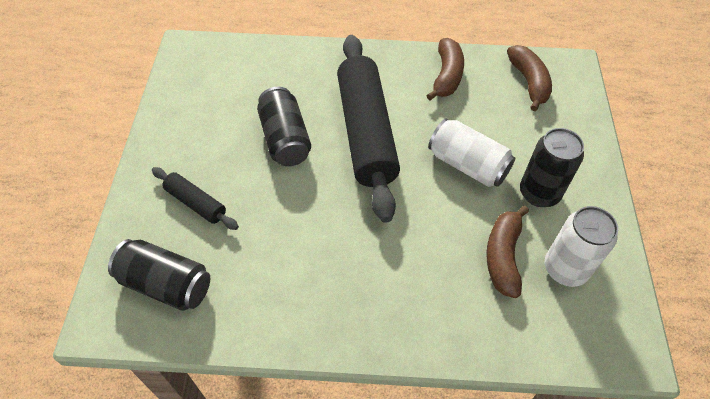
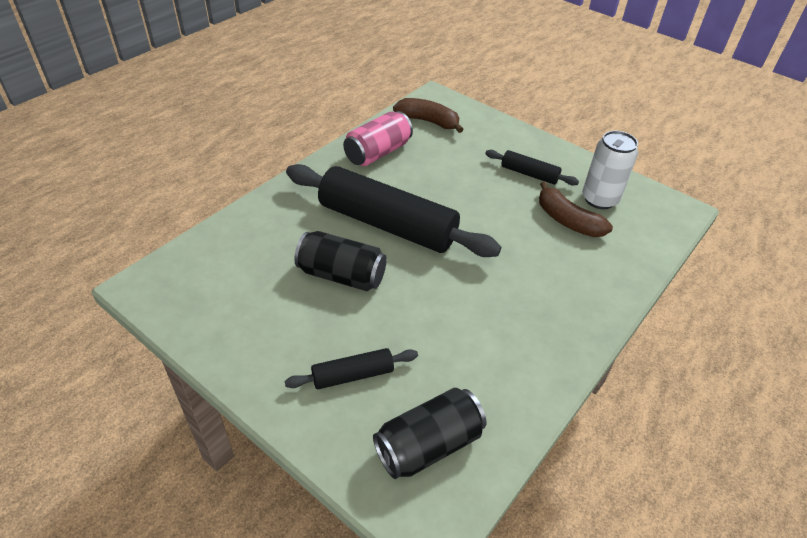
camera: 55 degrees left, 10 degrees down
brown banana [426,38,464,100] -> pink can [343,111,413,166]
white can [428,119,515,187] -> none
black can [520,128,584,207] -> black rolling pin [485,150,579,186]

